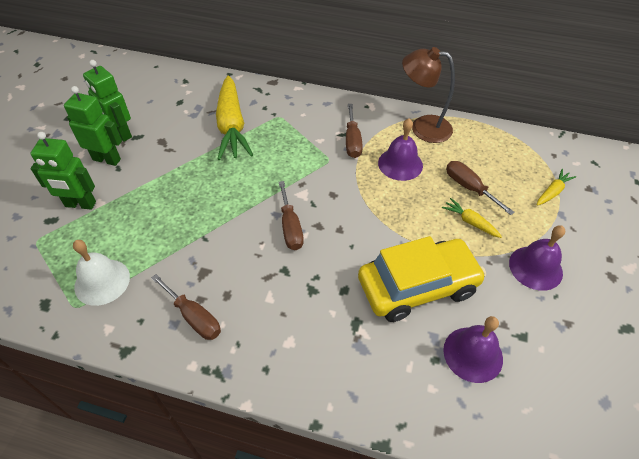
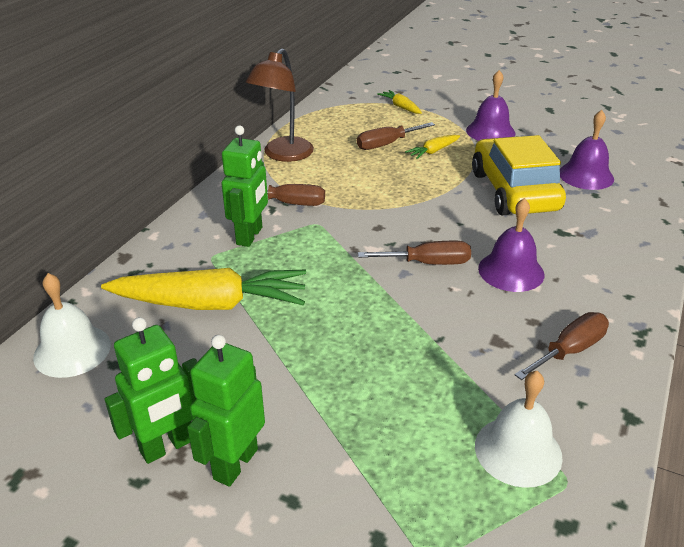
camera: 80 degrees left, 15 degrees down
green robot [30,132,96,210] -> green robot moved to [221,125,268,247]
purple bell [378,118,423,181] -> purple bell moved to [478,198,544,292]
none -> white bell [33,273,111,378]

